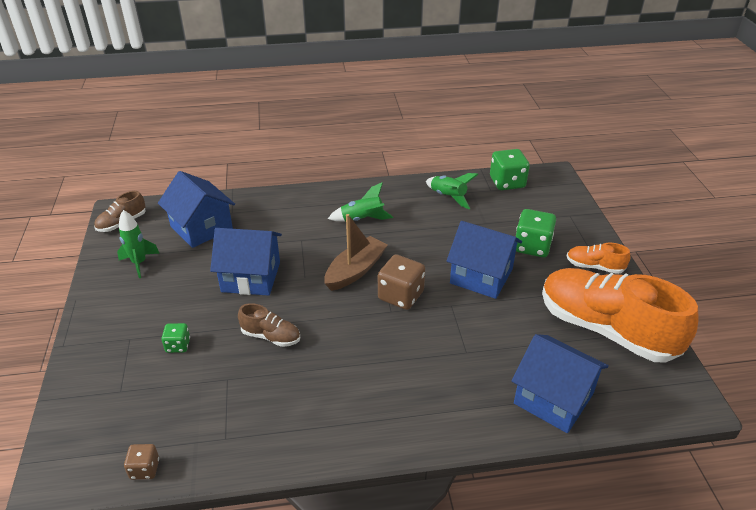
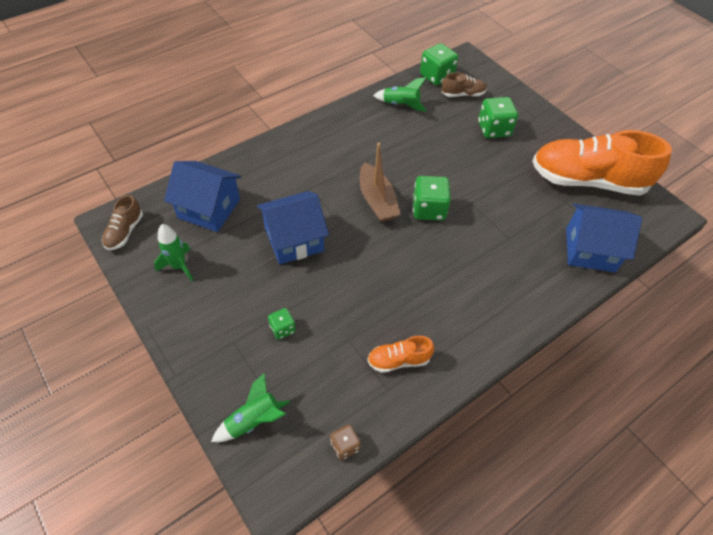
camera: 30 degrees left, 15 degrees up
brown shoe [238,303,300,347] -> brown shoe moved to [442,72,487,97]
brown boat [324,214,387,291] -> brown boat turned 150 degrees clockwise [360,143,401,222]
green rocket [328,183,393,222] -> green rocket moved to [211,373,290,442]
brown dice [378,254,425,310] -> green dice [413,176,451,220]
blue house [446,221,522,299] -> none
orange shoe [567,243,630,274] -> orange shoe moved to [367,336,434,373]

